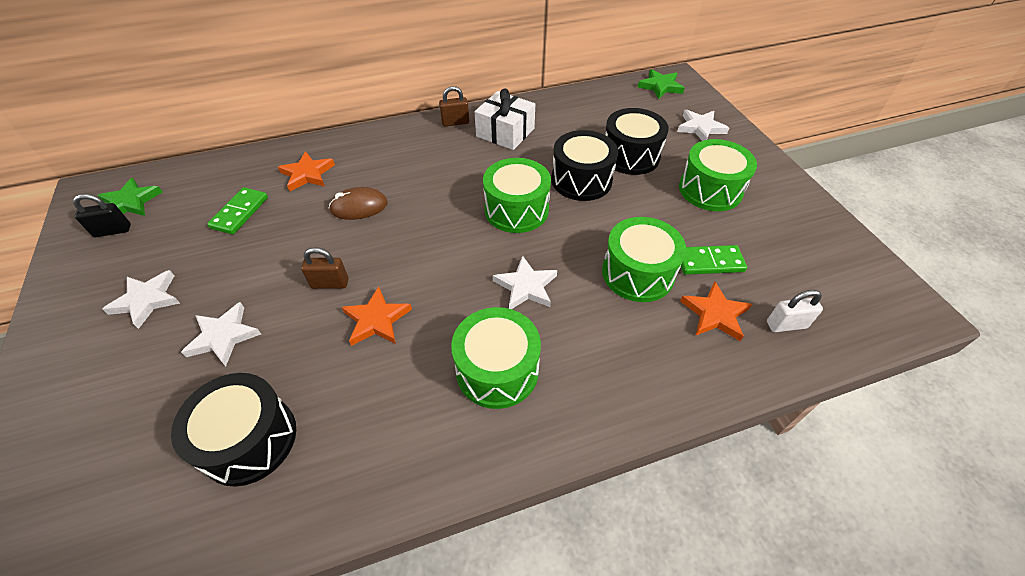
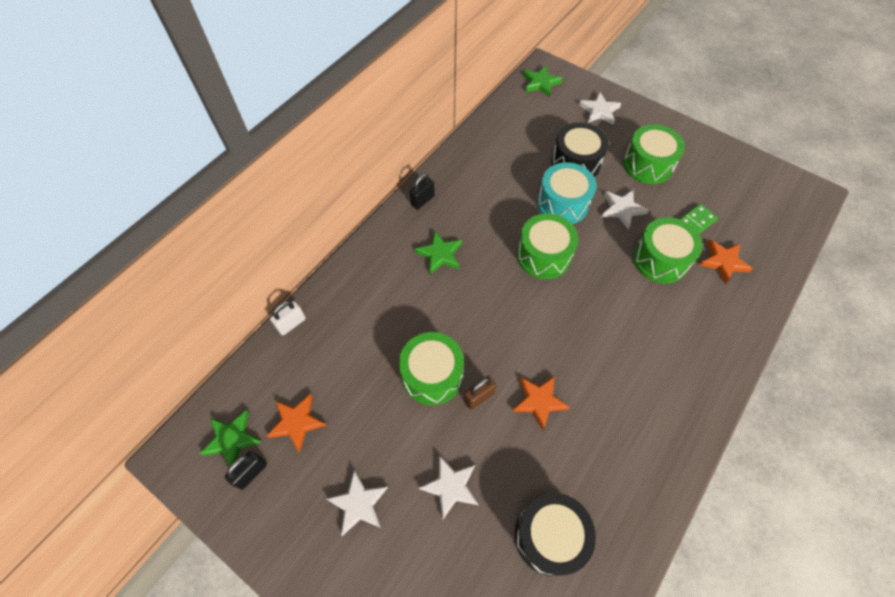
camera: 35 degrees left, 10 degrees up
green domino [207,187,268,234] -> none
orange star [278,151,335,191] -> orange star moved to [267,394,327,452]
brown mouse [329,187,388,220] -> none
brown padlock [439,86,469,126] -> black padlock [410,174,435,210]
green drum [451,307,541,409] -> green drum moved to [399,332,464,405]
white gift [475,88,535,150] -> none
white star [493,255,557,309] -> white star moved to [602,190,649,229]
black drum [551,130,618,201] -> turquoise drum [537,162,597,224]
white padlock [767,290,823,332] -> white padlock moved to [270,301,306,335]
none -> green star [415,231,462,275]

